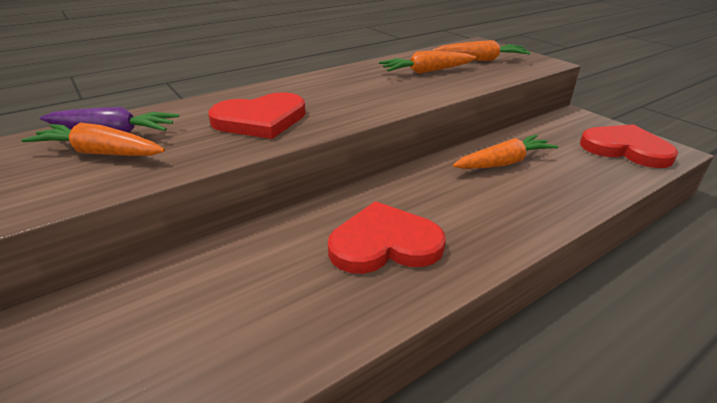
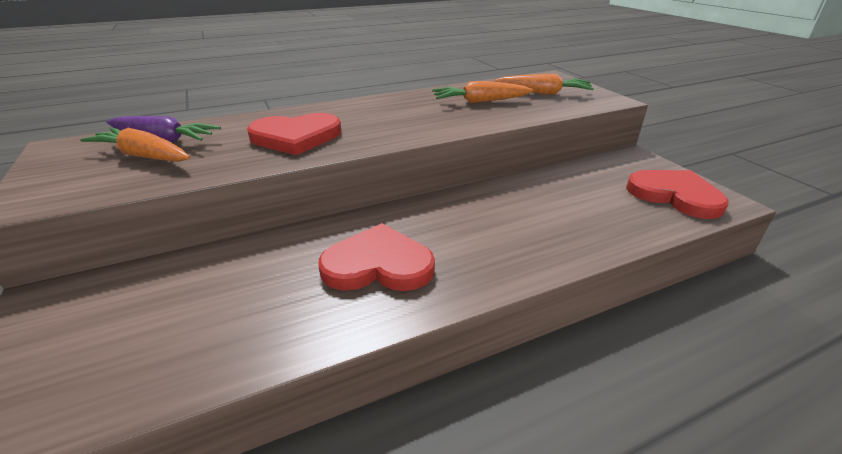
camera: 10 degrees right, 0 degrees up
orange carrot [453,135,558,169] -> none

